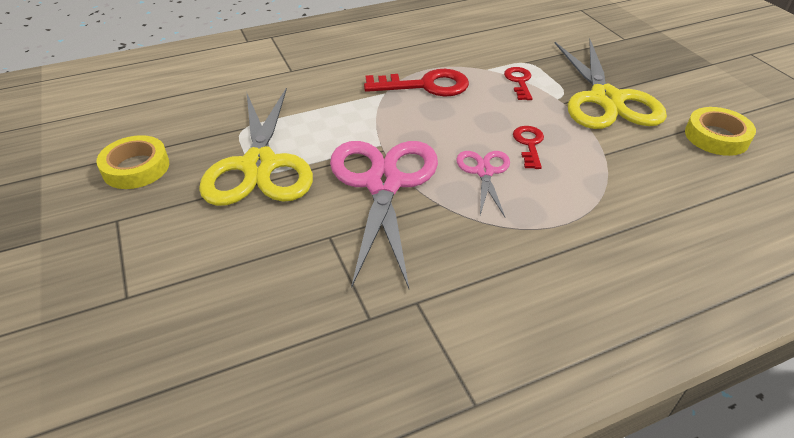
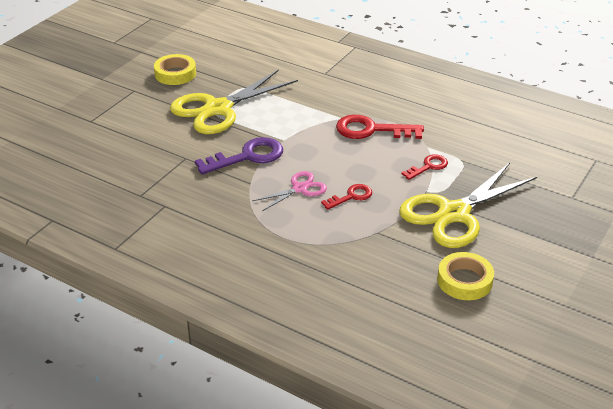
camera: 55 degrees right, 5 degrees down
pink scissors [330,141,438,289] -> purple key [195,137,283,174]
red key [364,69,469,96] -> red key turned 135 degrees clockwise [336,115,424,139]

